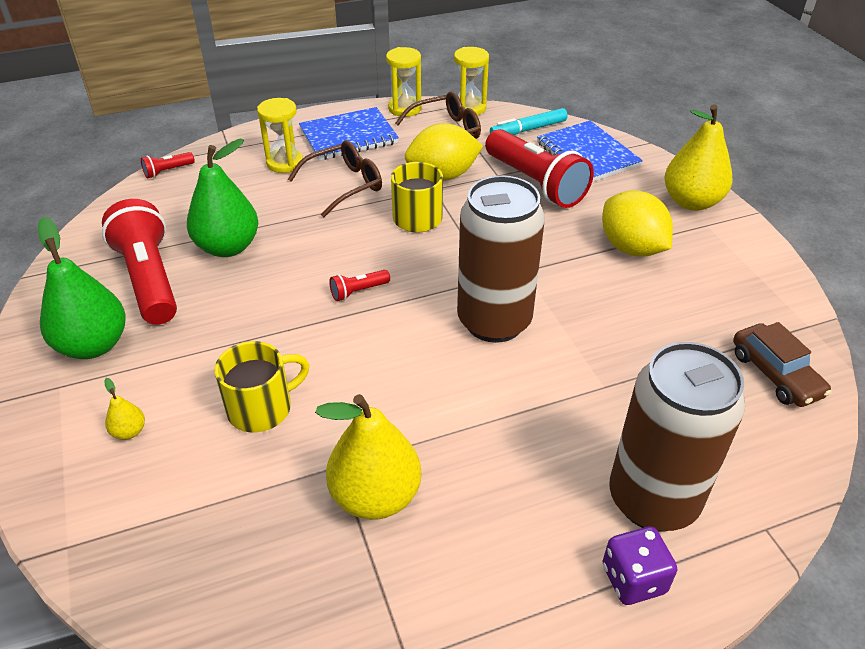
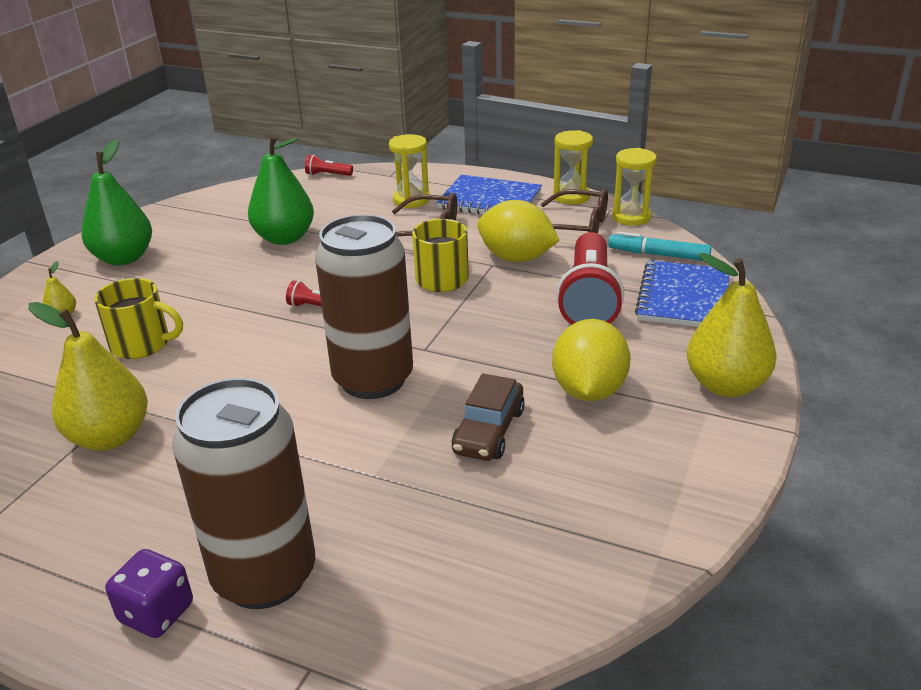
camera: 45 degrees right, 10 degrees down
red flashlight [102,199,177,325] -> none
brown car [733,322,832,407] -> brown car moved to [452,373,525,461]

